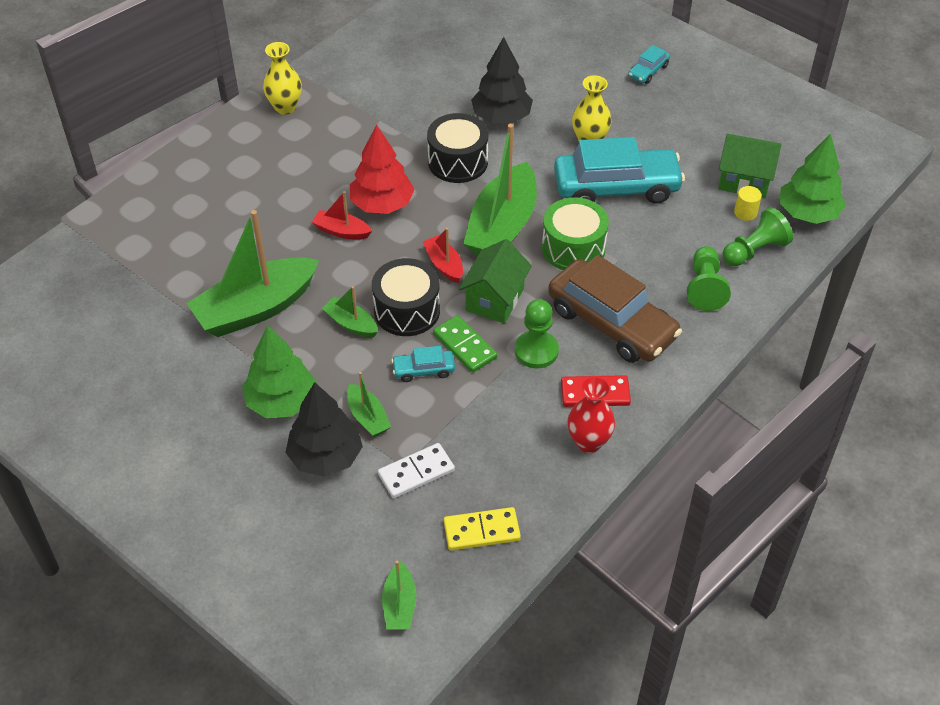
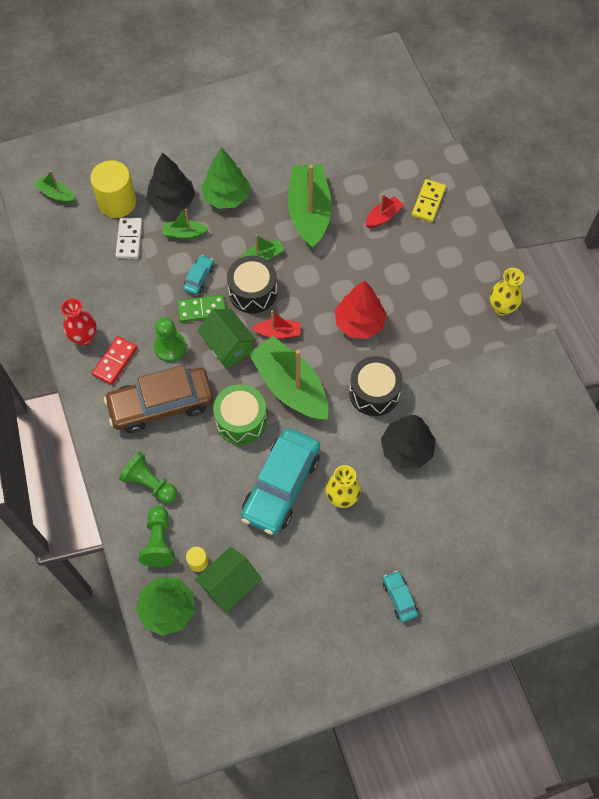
camera: 120 degrees right, 15 degrees up
red boat [312,191,372,240] -> red boat moved to [366,194,403,228]
yellow domino [444,507,521,551] -> yellow domino moved to [412,179,446,222]
none -> yellow cylinder [90,160,136,218]

